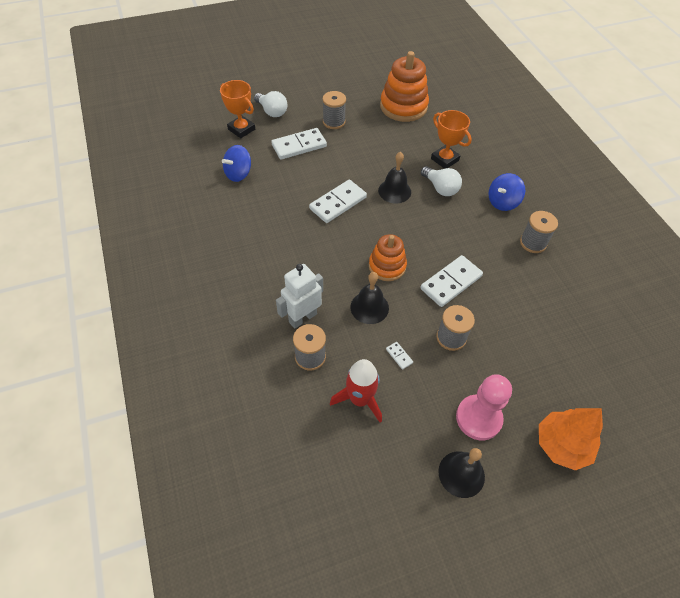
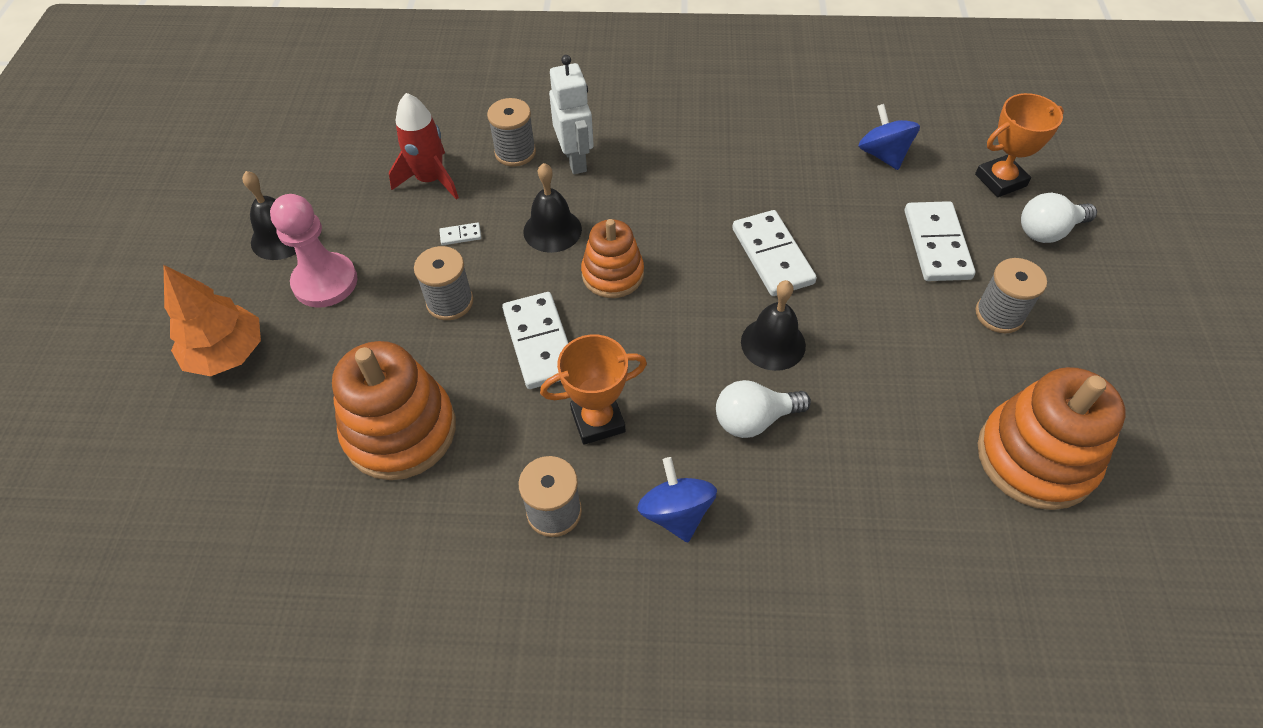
camera: 115 degrees right, 0 degrees up
orange trophy [431,110,472,169] -> orange trophy moved to [540,334,647,445]
none -> orange stacking toy [332,341,456,480]

